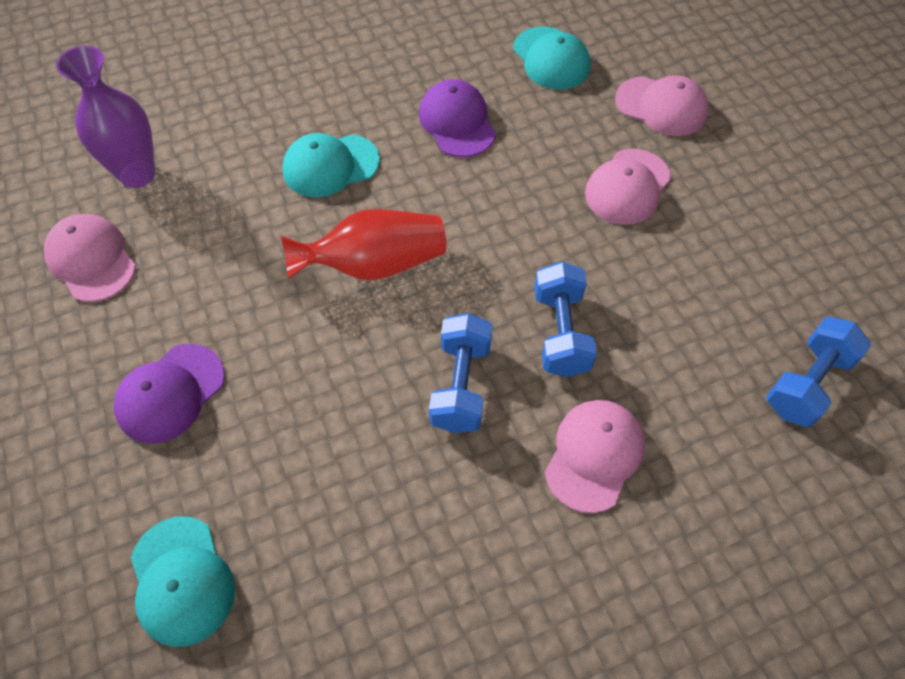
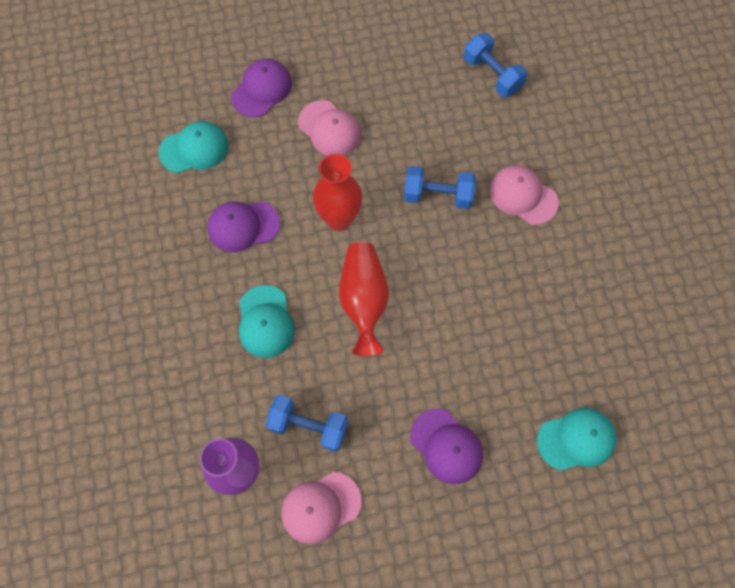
camera: 80 degrees left, 10 degrees up
blue dumbbell [429,313,493,433] -> blue dumbbell moved to [266,395,348,452]
pink cap [615,75,709,136] -> purple cap [231,59,292,117]
none -> red vase [313,154,362,231]

